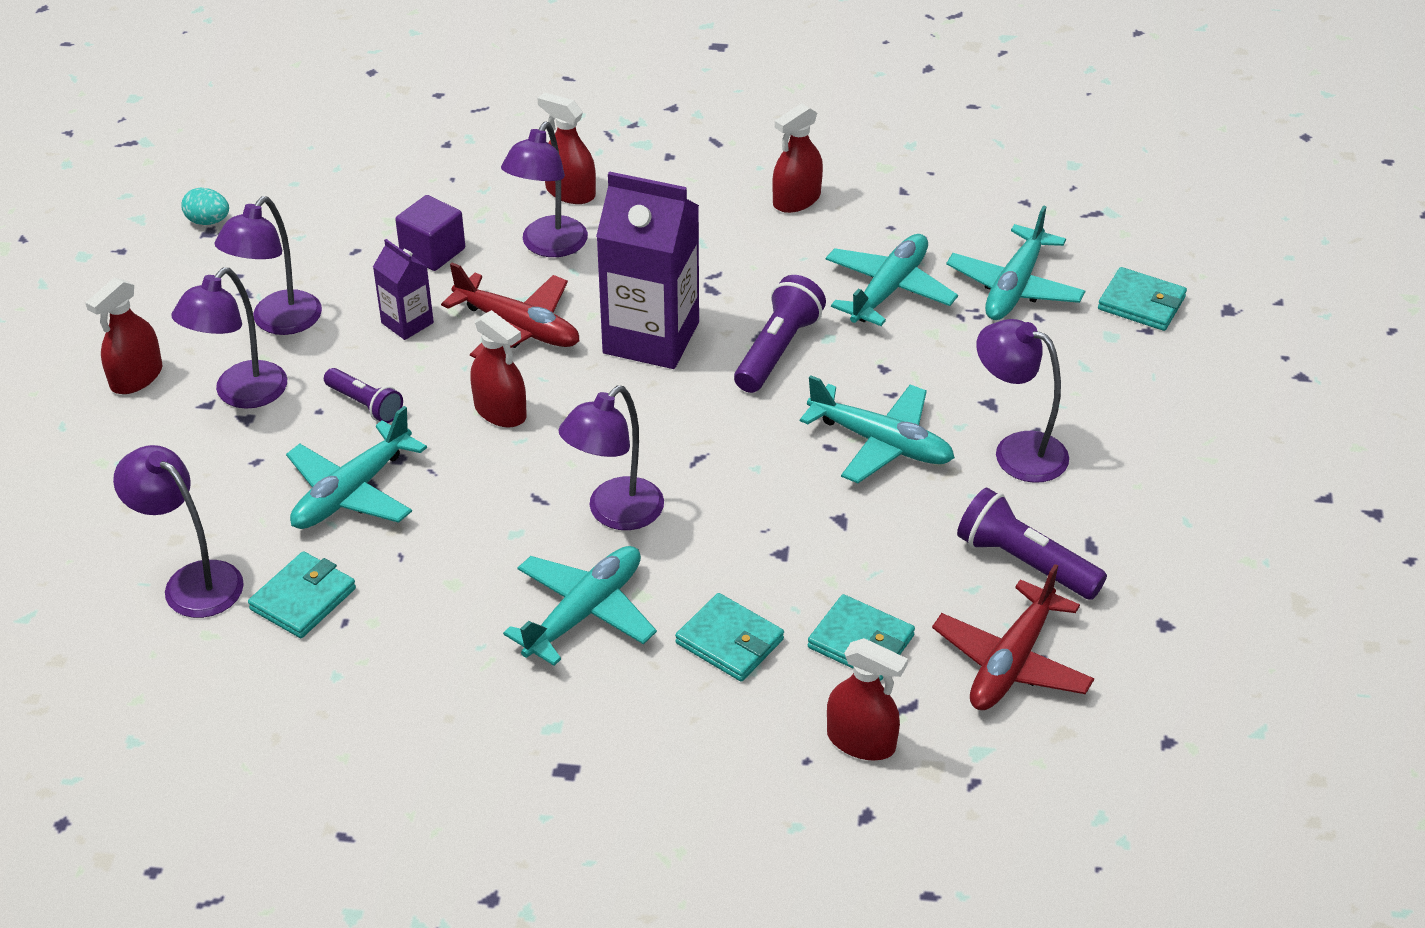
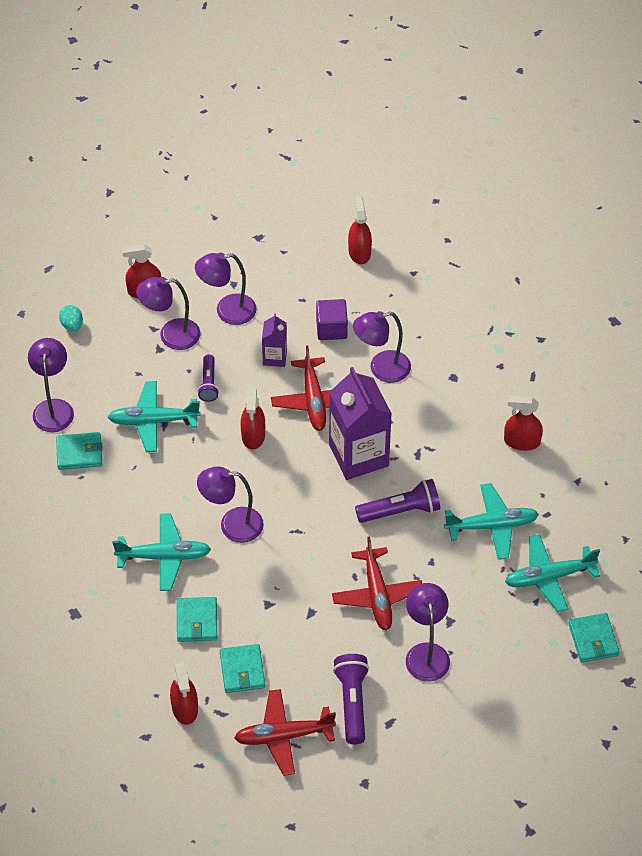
camera: 50 degrees right, 10 degrees up
turquoise egg [181,188,229,225] -> turquoise egg moved to [59,305,83,331]
red spray bottle [537,92,596,204] -> red spray bottle moved to [348,196,372,264]
turquoise plane [800,375,955,483] -> red plane [332,536,422,631]

